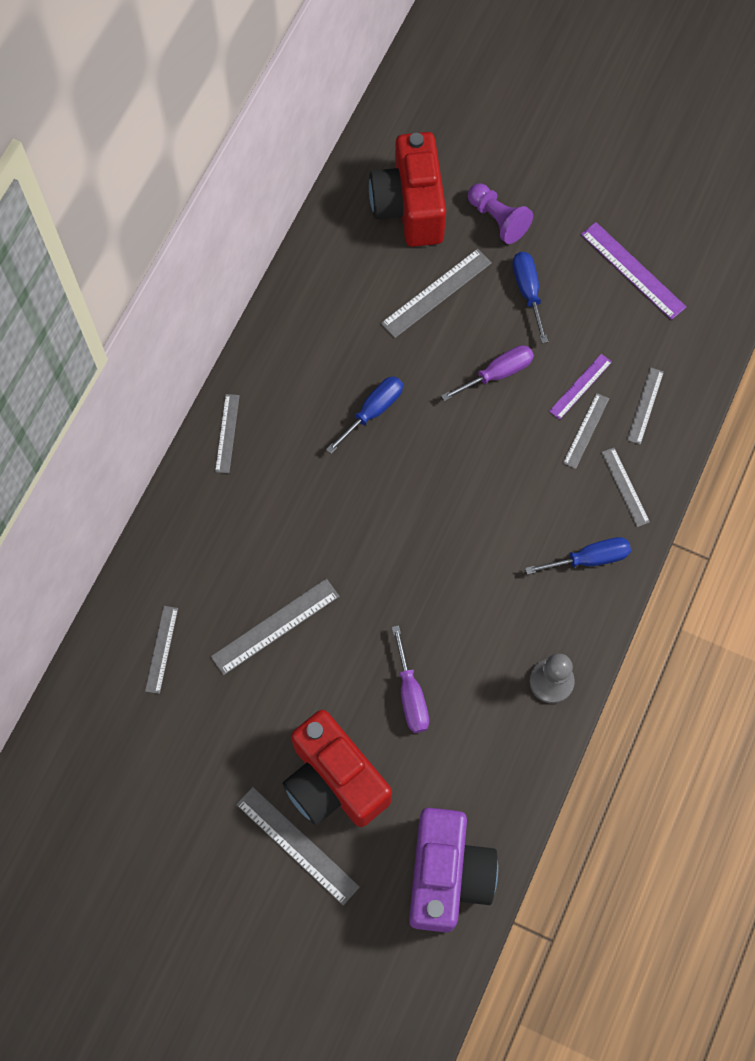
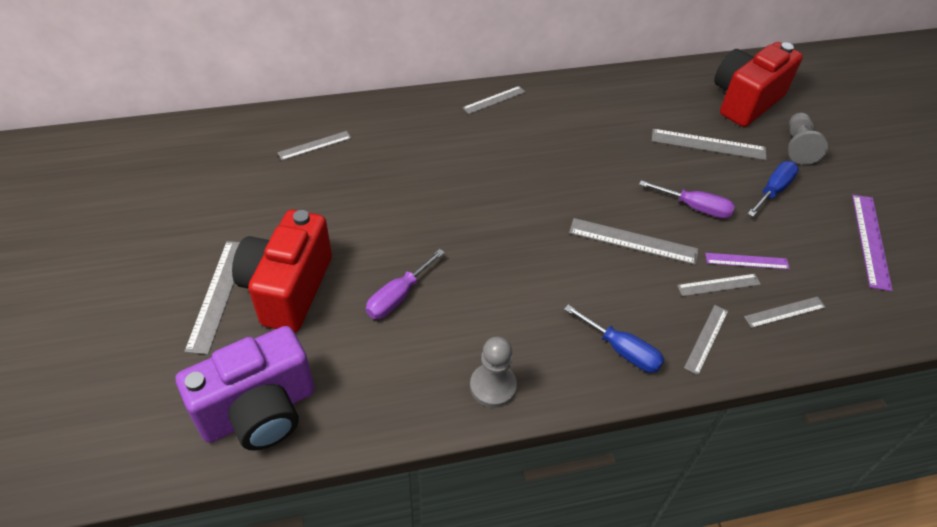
camera: 50 degrees right, 20 degrees down
grey ruler [211,579,340,675] -> grey ruler moved to [569,218,698,265]
blue screwdriver [326,376,403,454] -> none
purple pawn [468,183,533,244] -> grey pawn [788,112,828,165]

